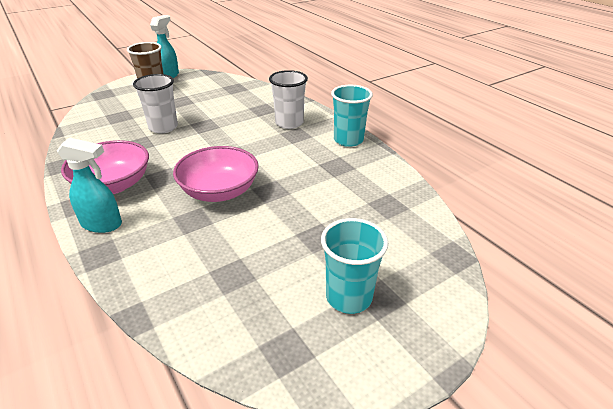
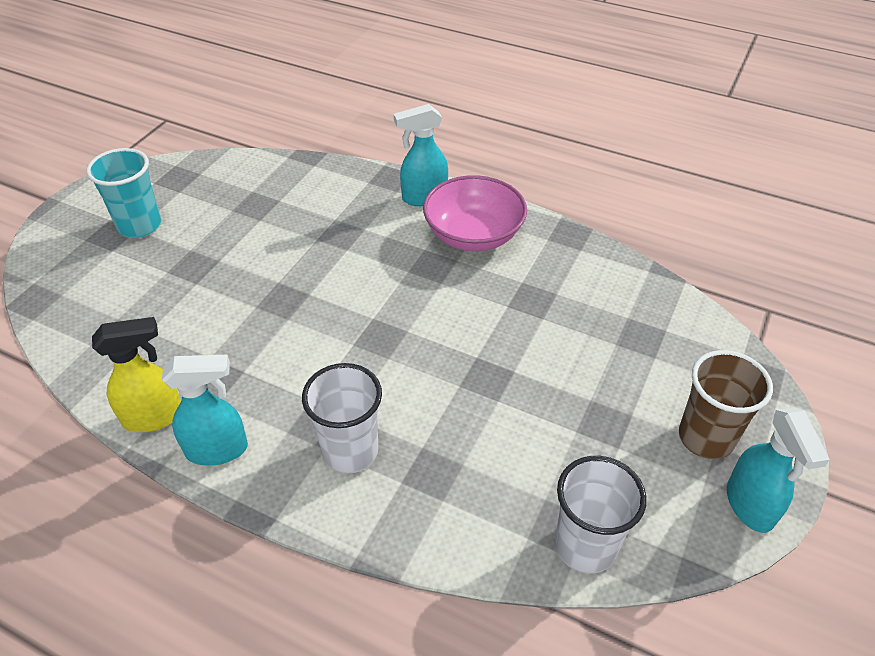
camera: 150 degrees right, 10 degrees up
white cup [133,74,178,133] -> white cup moved to [555,456,647,574]
pink bowl [173,146,259,202] -> none
turquoise cup [331,85,373,147] -> turquoise spray bottle [162,355,248,466]
none -> yellow spray bottle [92,317,181,432]

